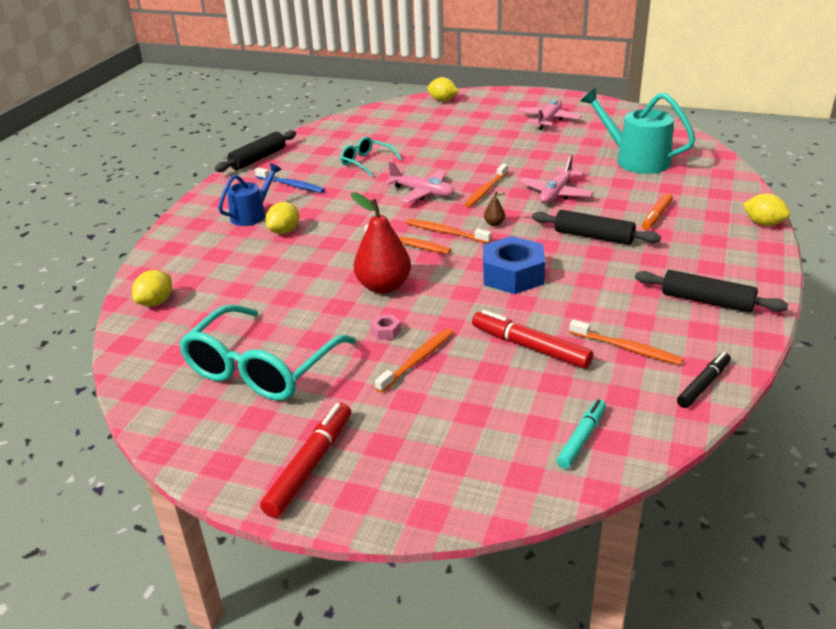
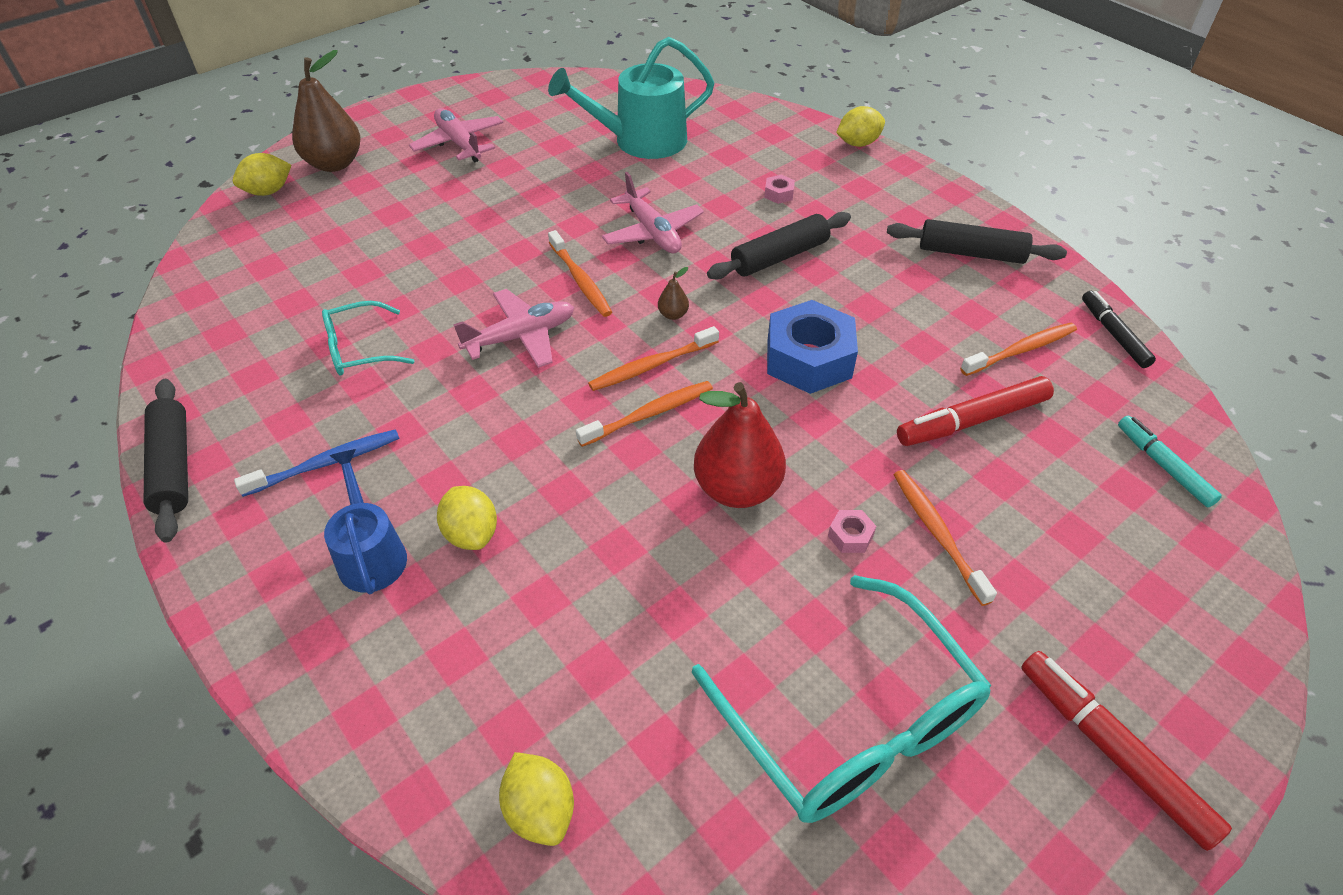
camera: 60 degrees left, 15 degrees up
black rolling pin [635,270,788,313] -> black rolling pin turned 45 degrees clockwise [887,219,1067,264]
orange marker [642,193,673,230] -> pink nut [764,175,795,204]
none -> brown pear [292,50,361,172]

